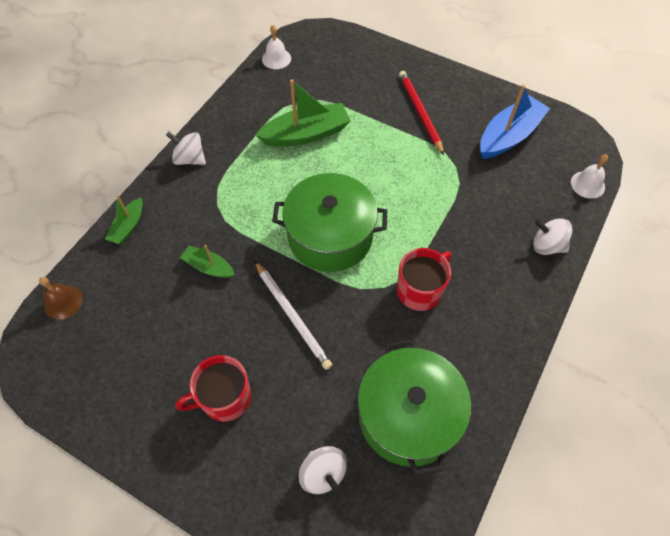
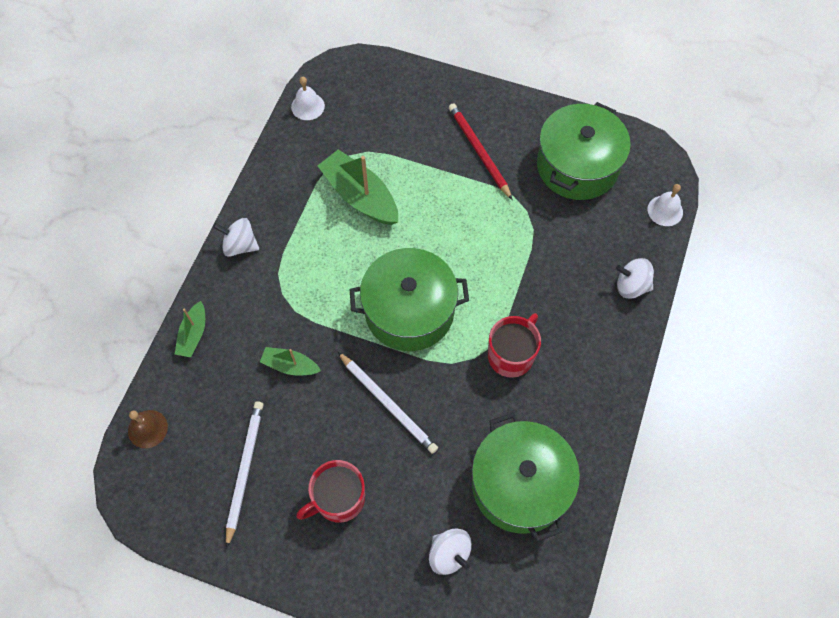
camera: 10 degrees left, 5 degrees up
green boat [255,79,351,147] -> green boat turned 105 degrees counterclockwise [318,150,398,225]
blue boat [480,84,550,159] -> green pot [537,102,631,200]
none -> white pencil [226,401,263,549]

